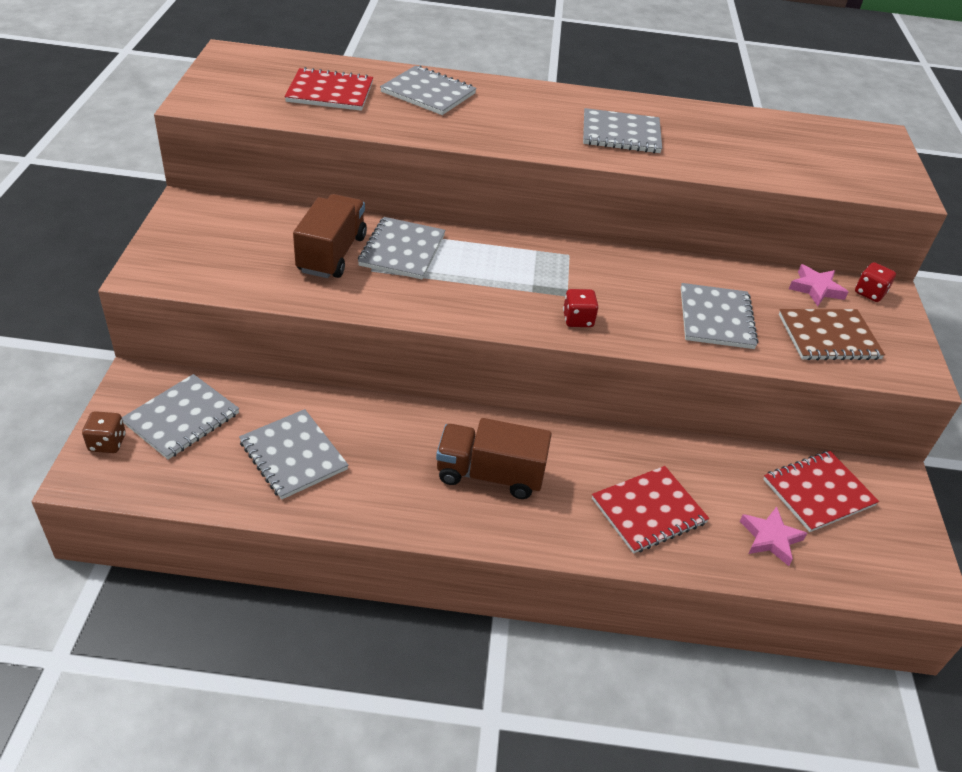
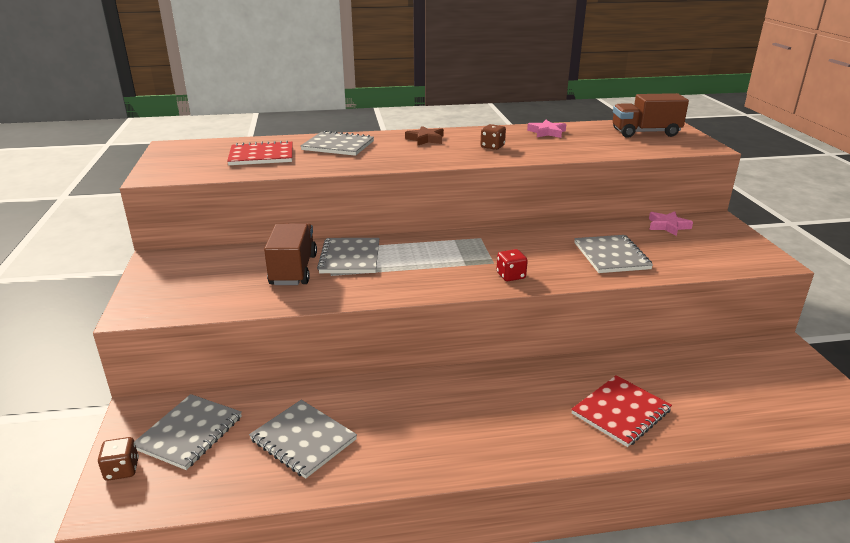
camera: 10 degrees left, 15 degrees down
brown truck [436,418,552,499] -> brown truck moved to [613,93,689,138]
grey notebook [583,108,662,153] -> brown dice [480,124,506,150]
pink star [740,507,807,566] -> pink star moved to [527,120,566,138]
red notebook [763,451,879,532] -> none
brown notebook [779,309,885,360] -> none
red dice [855,262,896,302] -> none
none -> brown star [405,126,444,145]

